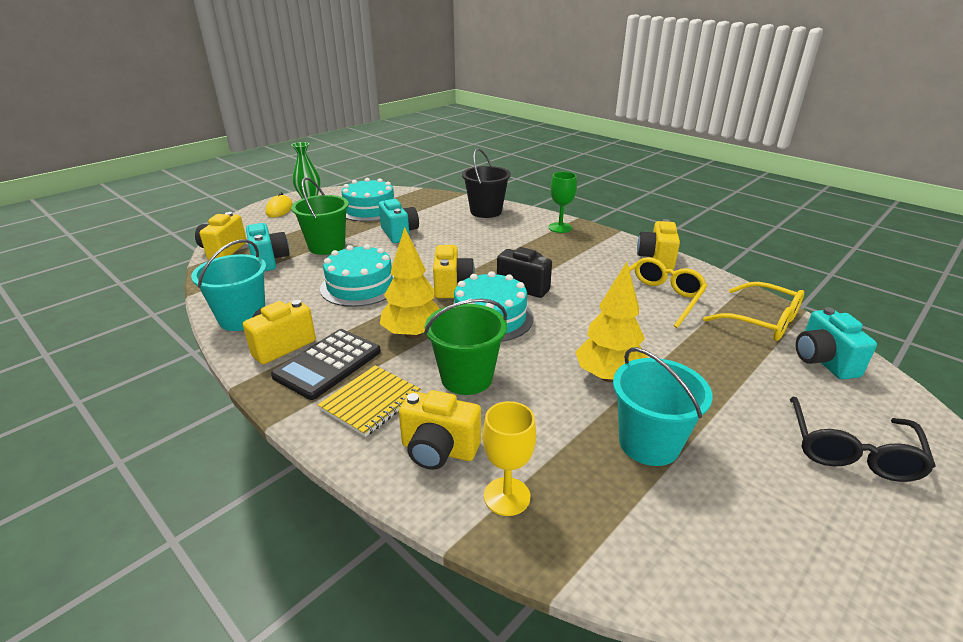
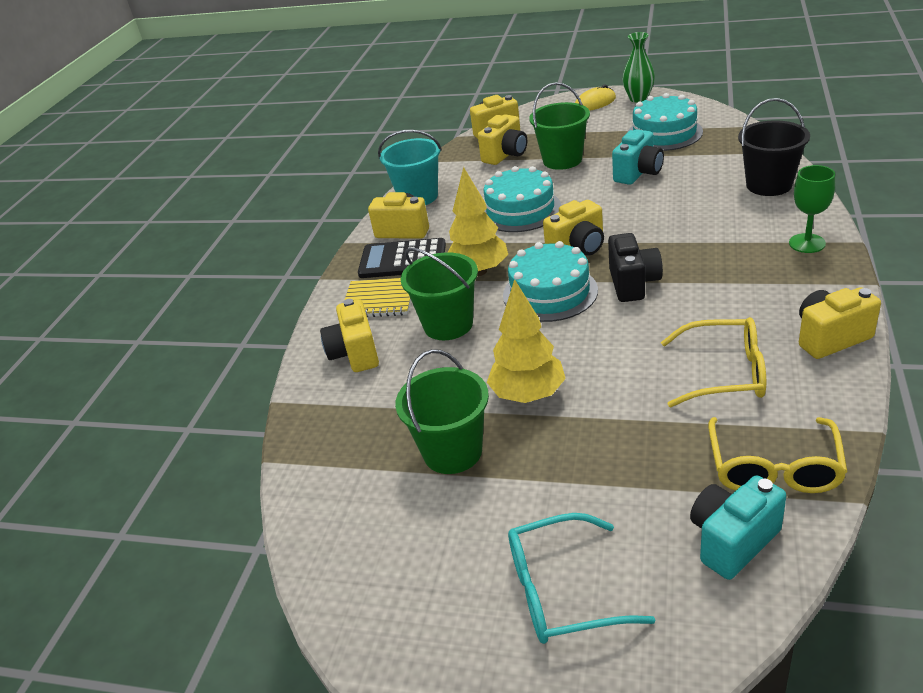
camera: 65 degrees right, 5 degrees up
turquoise camera [246,223,290,271] -> yellow camera [478,114,527,165]
yellow goblet [482,401,536,516] -> none
turquoise bucket [613,347,713,466] -> green bucket [395,349,489,474]
black glasses [790,397,936,482] -> turquoise glasses [508,513,656,644]

